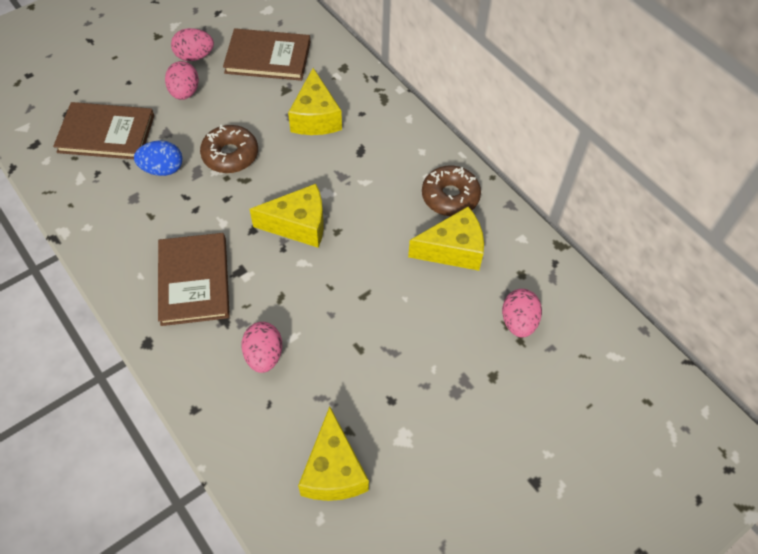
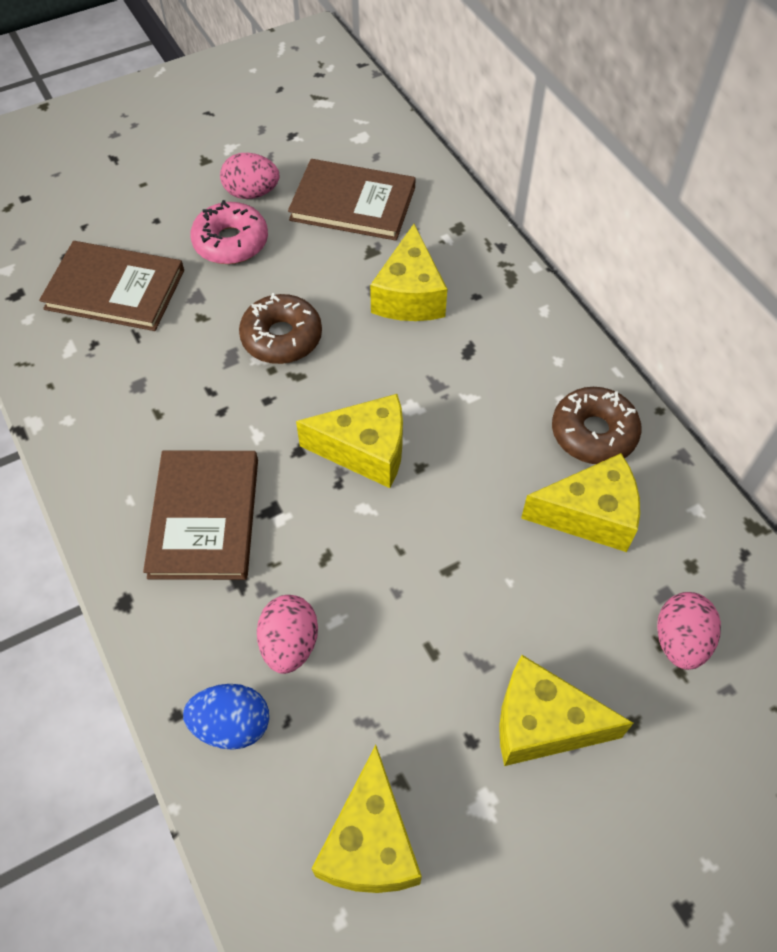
camera: 10 degrees right, 0 degrees up
blue egg [134,141,182,176] -> blue egg moved to [183,684,269,750]
pink egg [165,61,199,100] -> pink donut [190,200,268,264]
none -> yellow cheese [499,655,633,766]

